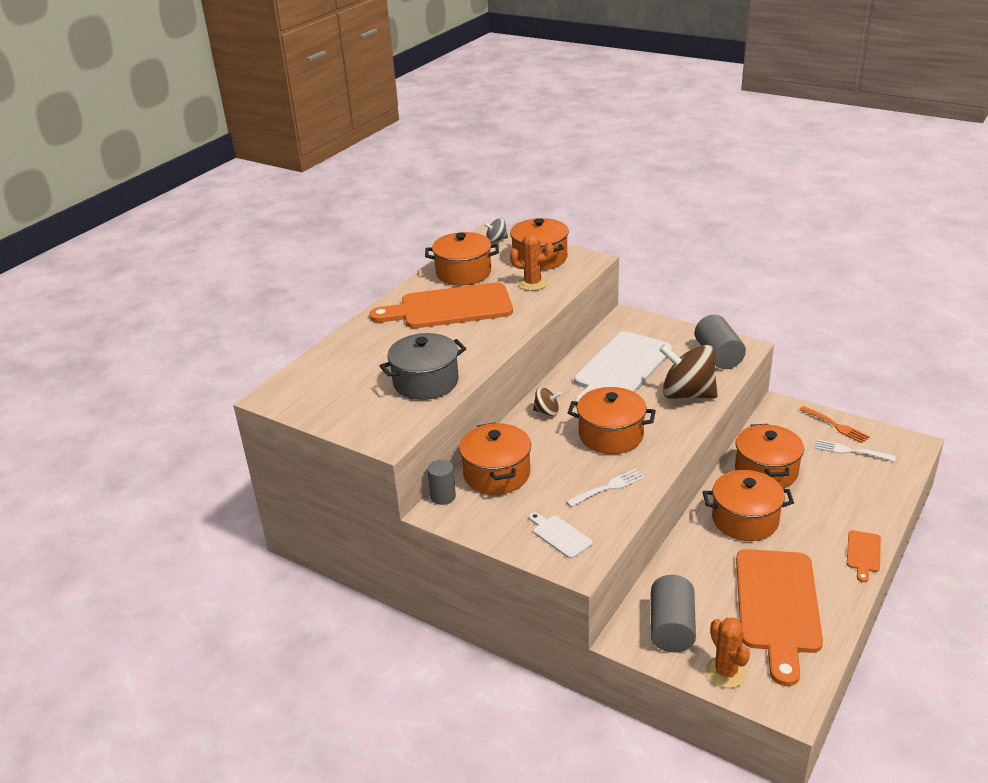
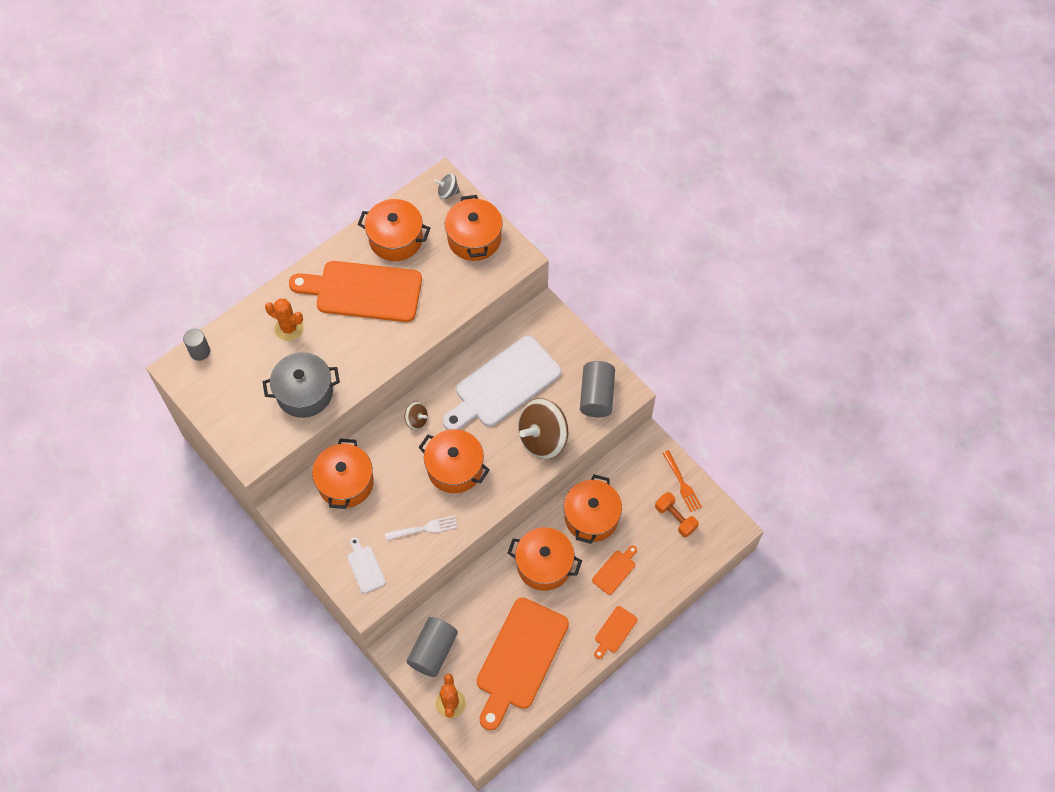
camera: 15 degrees right, 30 degrees up
grey cylinder [427,460,456,505] -> grey cylinder moved to [183,329,210,361]
orange cactus [510,233,554,291] -> orange cactus moved to [265,299,304,341]
brown spinning top [659,344,718,399] -> brown spinning top turned 75 degrees counterclockwise [518,398,568,460]
white fork [814,439,896,462] -> orange dumbbell [655,492,699,537]
none -> orange cutting board [592,545,637,595]

